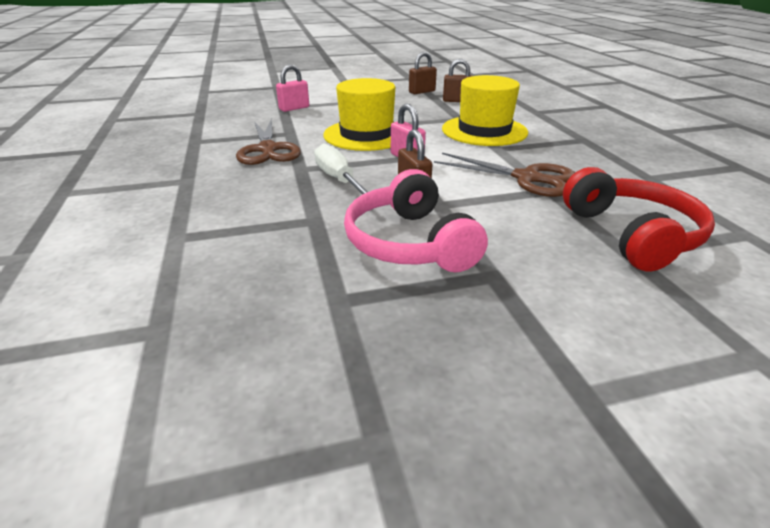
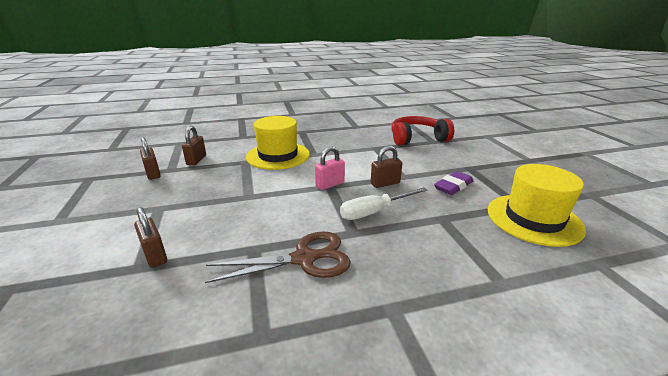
camera: 90 degrees left, 5 degrees down
pink padlock [276,65,309,112] -> brown padlock [134,207,167,268]
yellow hat [323,78,395,151] -> yellow hat moved to [488,164,586,247]
pink headphones [344,169,488,272] -> purple eraser [434,171,473,195]
brown scissors [434,153,575,197] -> none

